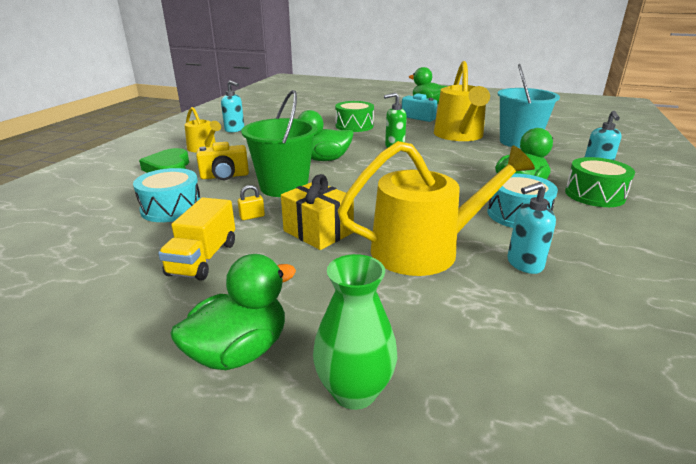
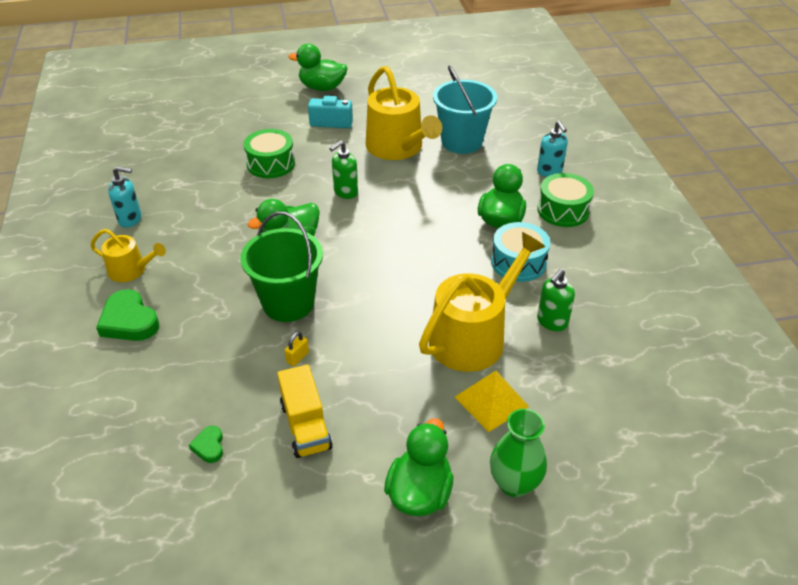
camera: 30 degrees left, 15 degrees up
turquoise drum [133,168,200,222] -> none
yellow camera [196,142,249,180] -> none
yellow gift [281,174,354,250] -> none
turquoise soap dispenser [508,182,556,274] -> green soap dispenser [537,269,575,331]
none -> green heart [189,426,223,463]
none -> yellow pyramid [455,371,529,432]

